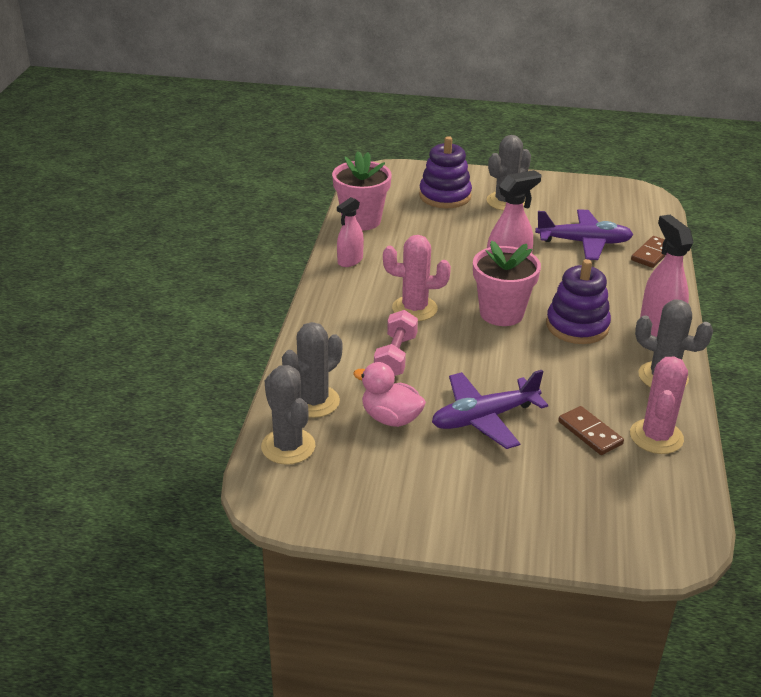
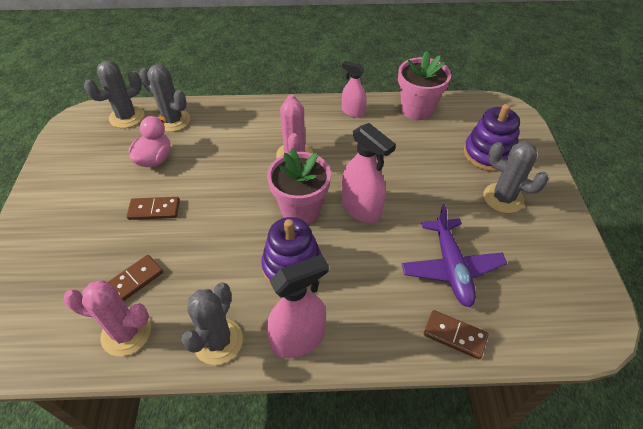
camera: 80 degrees right, 15 degrees up
pink dumbbell [374,310,418,376] -> none
purple plane [432,370,548,449] -> brown domino [127,197,180,220]

